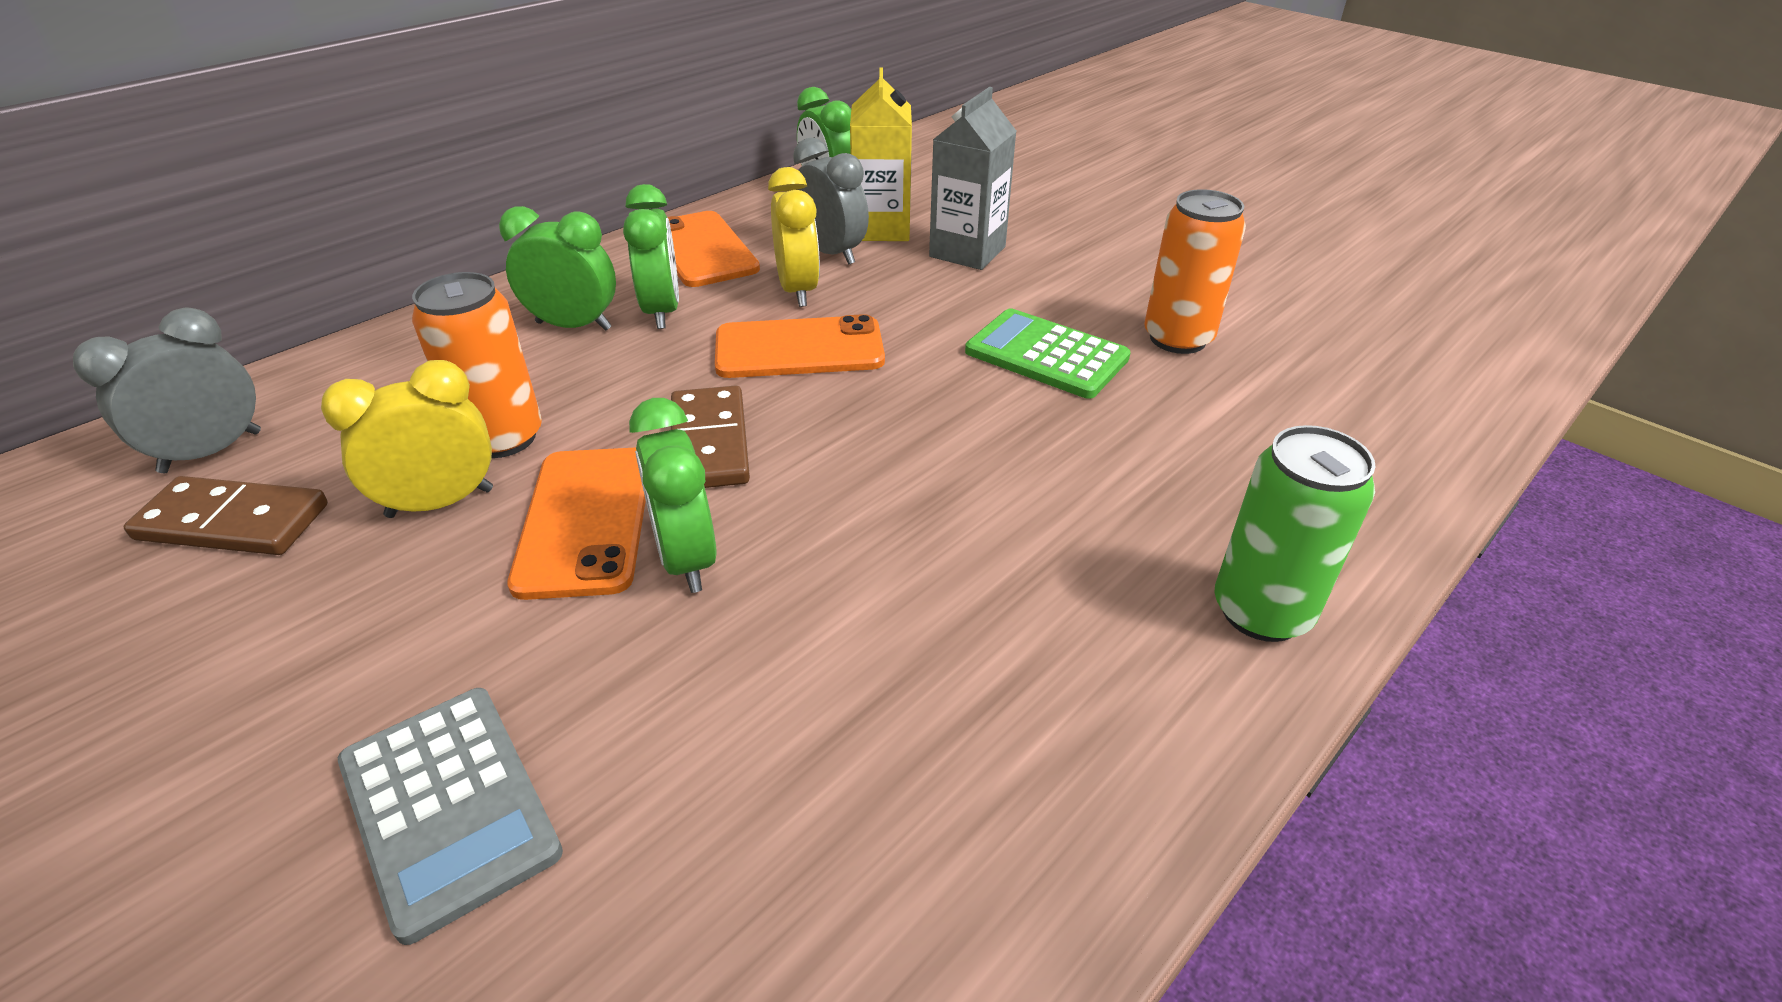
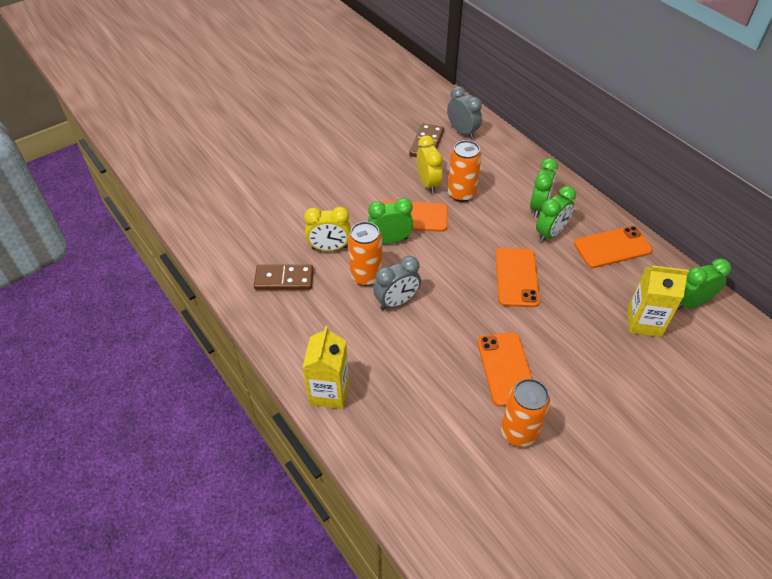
camera: 100 degrees right, 10 degrees up
grey calculator [338,688,563,945] -> none
green clock [623,184,679,329] -> green clock turned 45 degrees counterclockwise [536,186,576,242]
brown domino [671,385,750,488] -> brown domino moved to [254,265,313,290]
yellow clock [768,167,820,307] -> yellow clock moved to [304,207,351,251]
grey clock [793,138,869,264] -> grey clock moved to [373,256,421,310]
grey carton [929,87,1016,270] -> none
green calculator [965,308,1131,399] -> orange phone [477,332,533,407]
green can [1214,425,1376,642] -> yellow carton [302,326,349,409]
none -> orange can [348,221,382,286]

